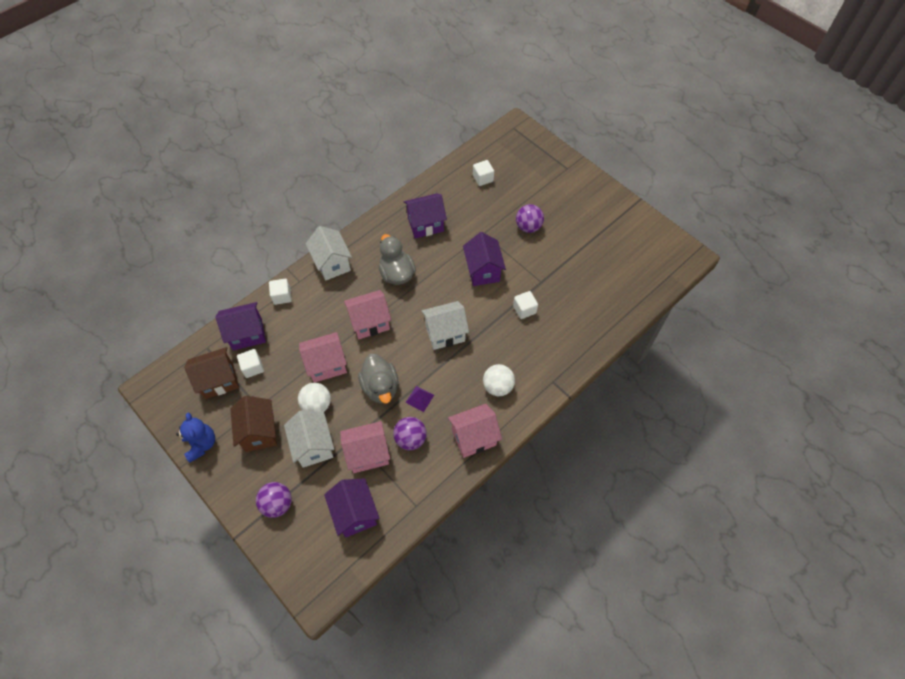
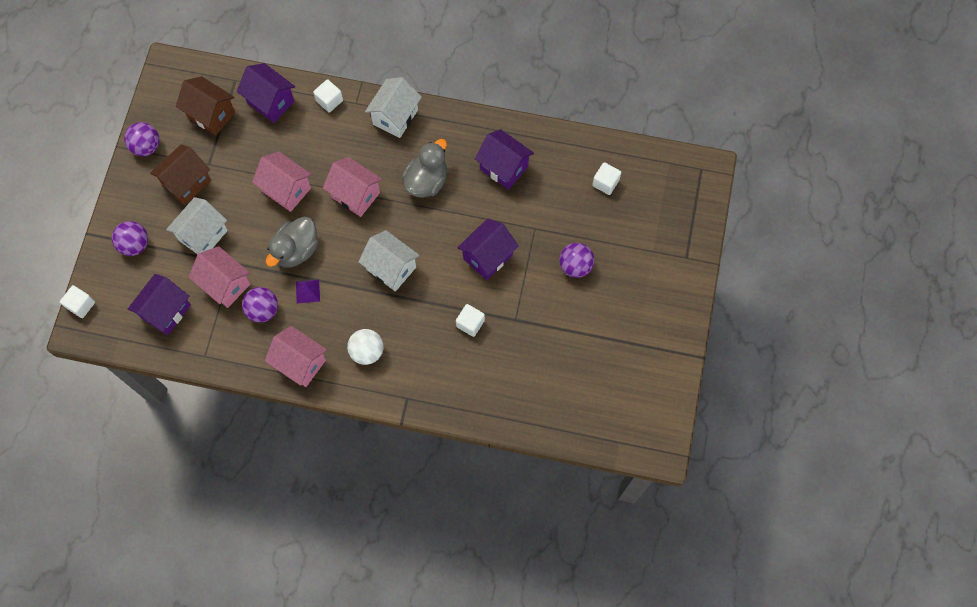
camera: 55 degrees right, 10 degrees up
blue teddy bear [176,412,215,463] -> purple ball [124,122,160,156]
white cube [237,349,264,378] -> white cube moved to [60,285,95,318]
white ball [298,383,331,412] -> none

